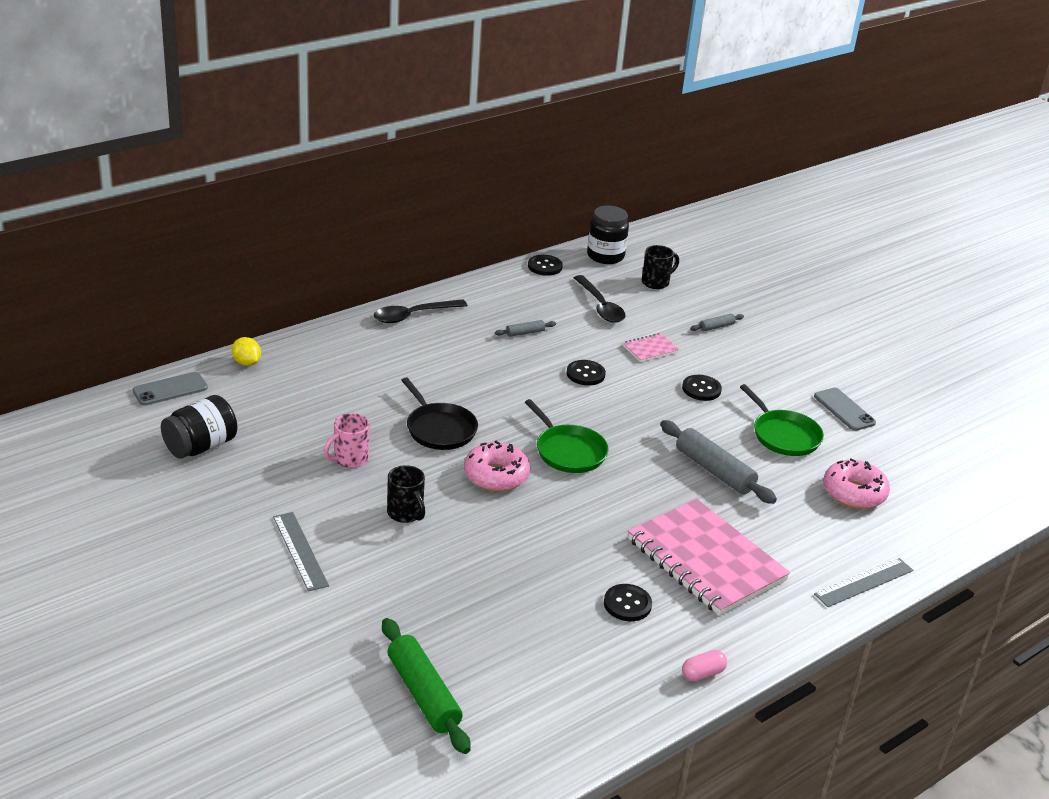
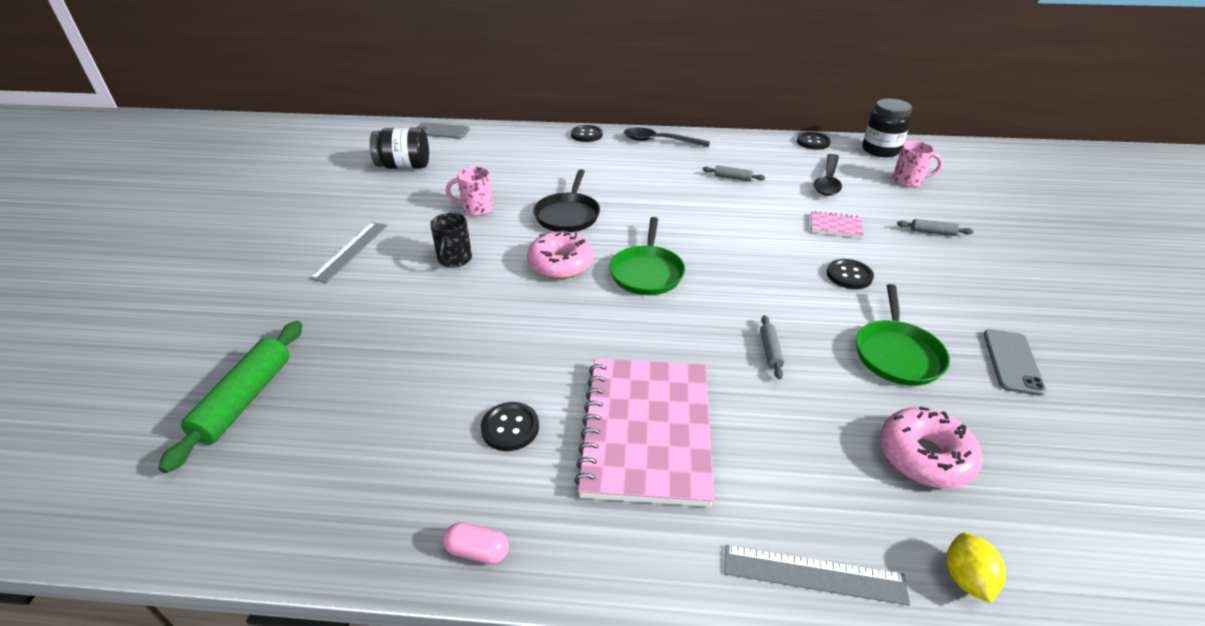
camera: 45 degrees right, 5 degrees up
yellow lemon [232,337,261,366] -> yellow lemon moved to [947,533,1006,603]
black button [567,360,606,385] -> black button moved to [571,125,602,142]
black mug [642,245,679,289] -> pink mug [893,141,943,187]
grey rolling pin [660,420,777,504] -> grey rolling pin [760,315,784,379], size x0.48

